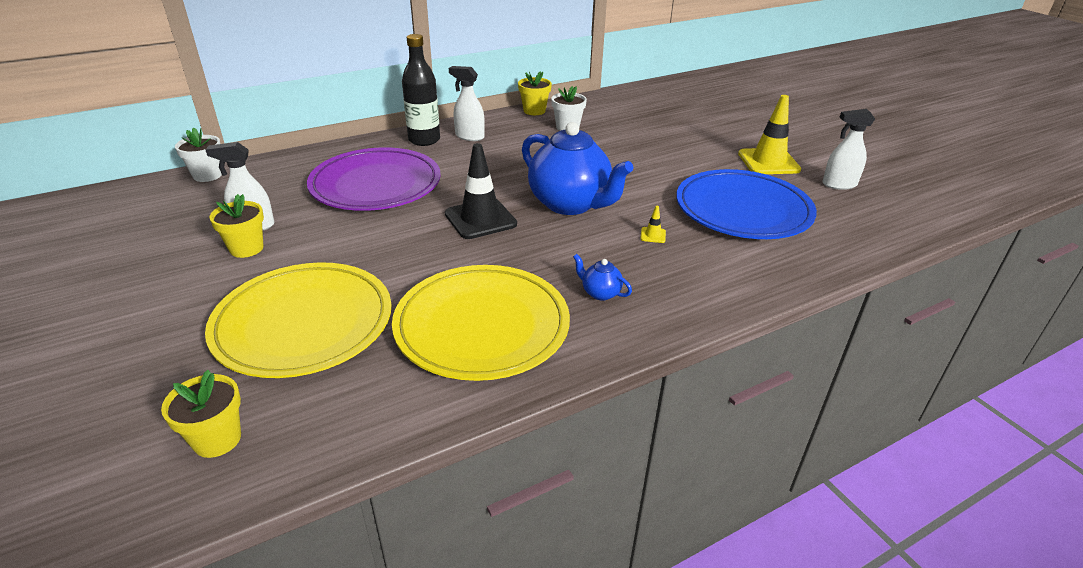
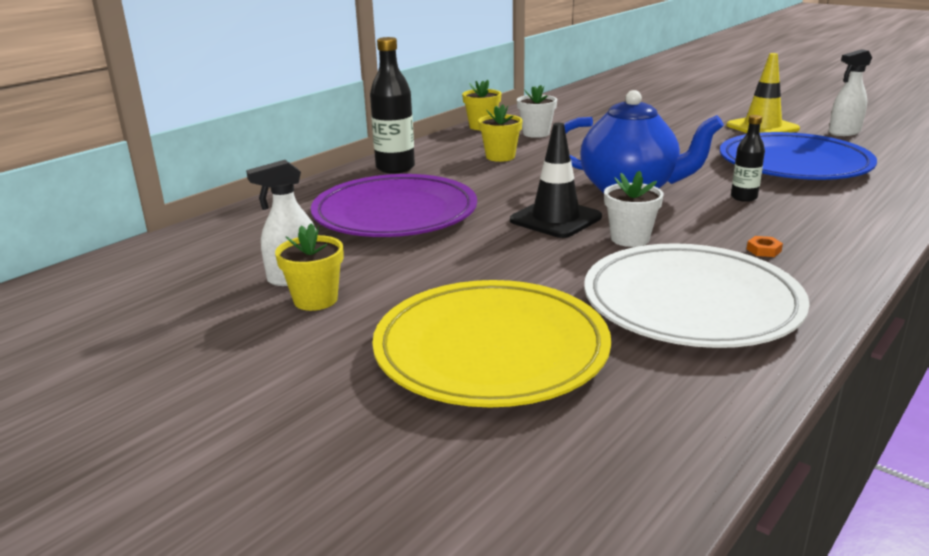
camera: 20 degrees left, 10 degrees down
yellow flower pot [161,370,241,458] -> yellow flower pot moved to [478,104,523,162]
white flower pot [175,128,222,182] -> white flower pot moved to [604,170,664,247]
yellow plate [392,265,570,381] -> white plate [584,243,810,348]
white spray bottle [449,66,485,141] -> none
blue teapot [573,254,632,301] -> orange nut [747,236,783,257]
yellow traffic cone [640,206,666,243] -> black bottle [731,115,765,202]

